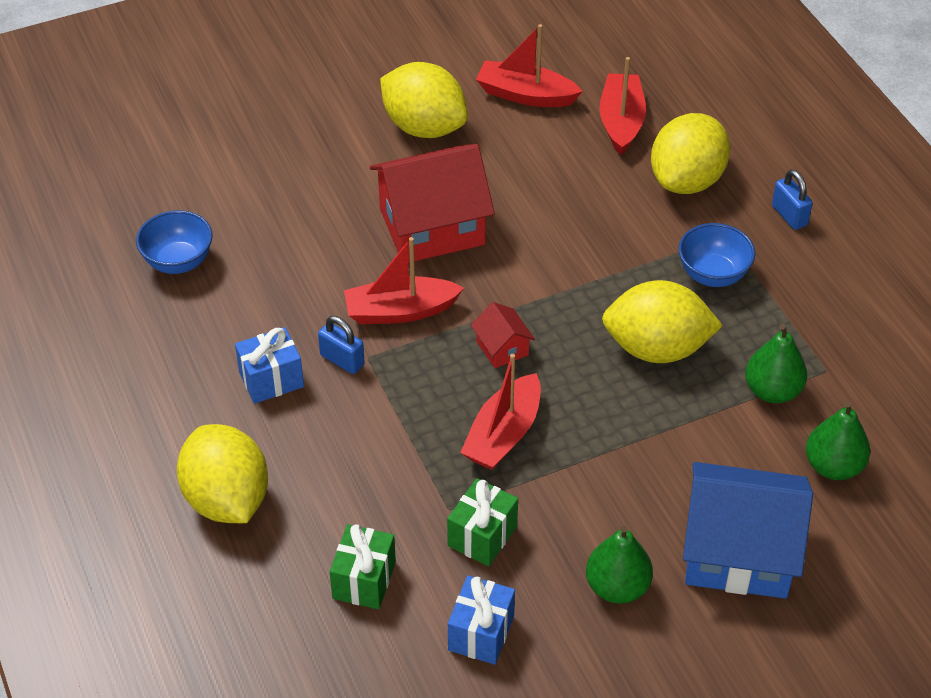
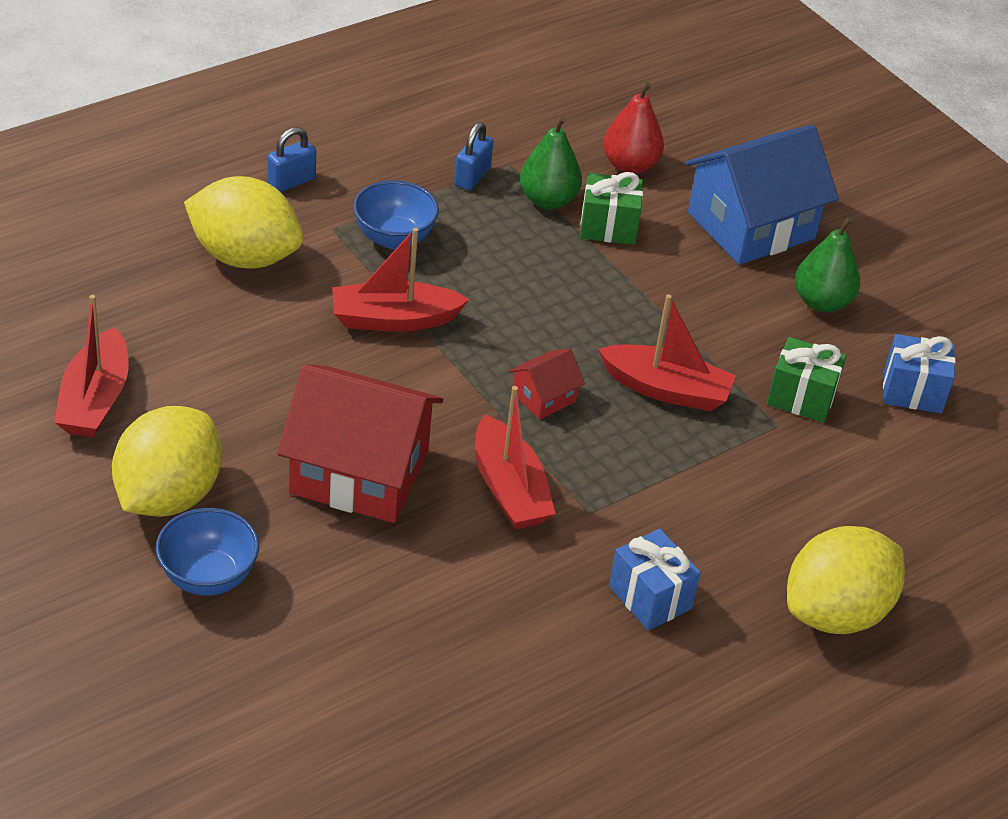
camera: 105 degrees left, 5 degrees down
blue bowl [136,210,212,274] -> blue bowl moved to [156,508,259,596]
blue padlock [318,316,365,374] -> blue padlock moved to [454,122,493,191]
green gift [330,524,396,609] -> green gift moved to [580,172,643,245]
red house [370,144,495,263] -> red house turned 45 degrees counterclockwise [277,364,443,523]
red boat [599,57,646,155] -> red boat moved to [332,228,470,332]
yellow lemon [602,280,723,363] -> none
blue house [683,462,813,599] -> blue house turned 60 degrees clockwise [685,124,839,265]
green pear [806,401,870,480] -> red pear [603,82,664,174]

